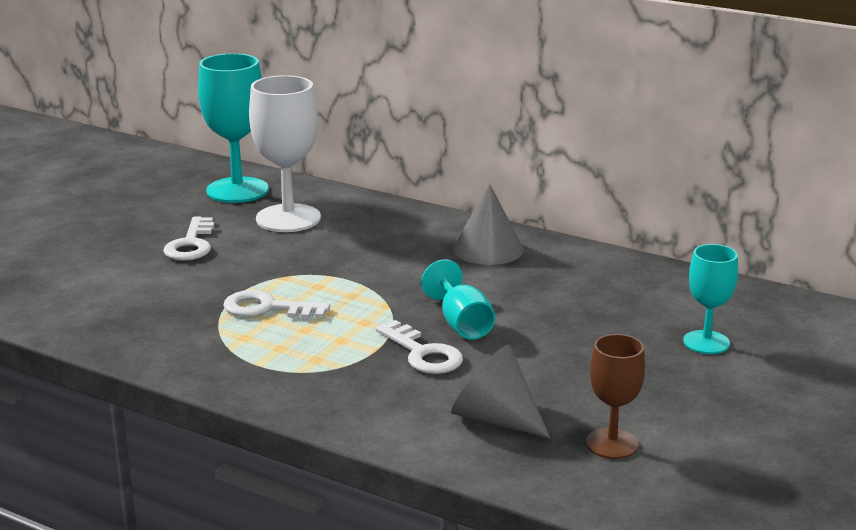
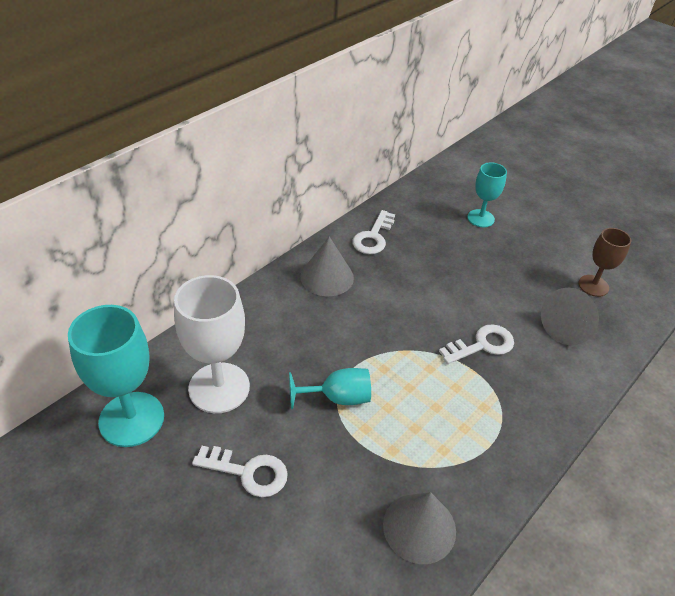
camera: 80 degrees left, 20 degrees up
white key [223,290,330,319] -> white key moved to [352,210,395,254]
turquoise goblet [421,259,495,340] -> turquoise goblet moved to [289,368,371,409]
none -> grey cone [383,492,456,564]

